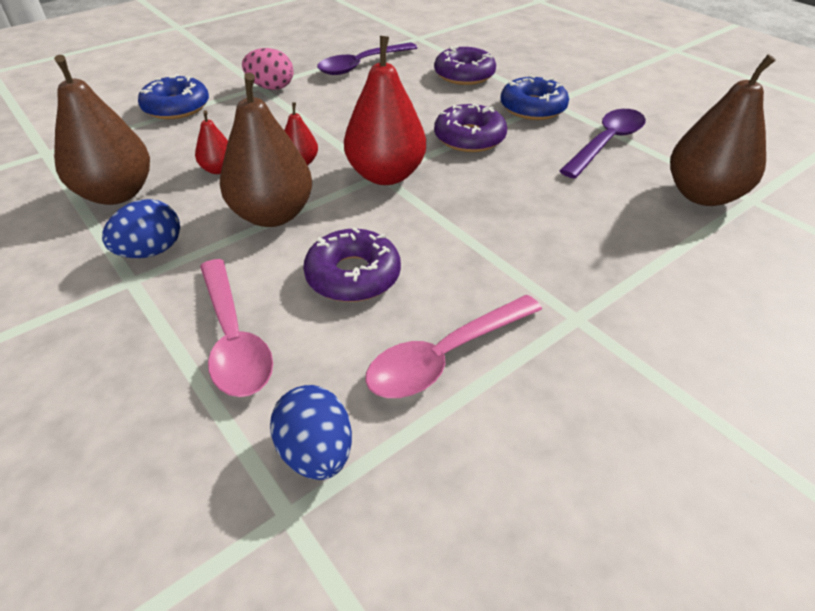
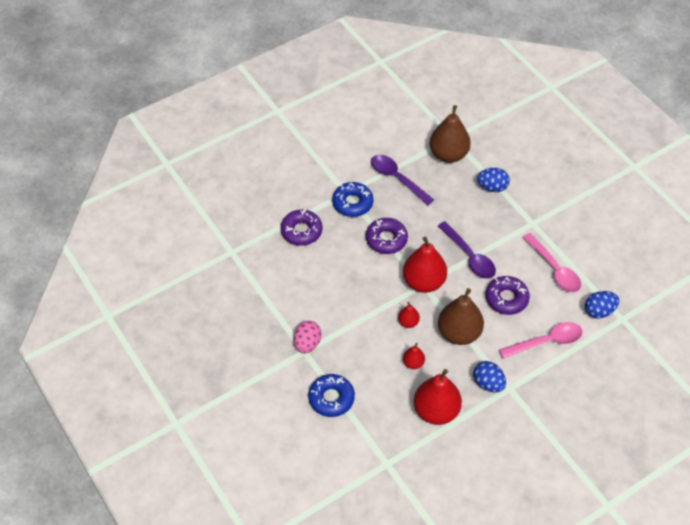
camera: 85 degrees left, 10 degrees up
brown pear [54,55,150,205] -> red pear [414,369,462,425]
purple spoon [317,43,417,75] -> purple spoon moved to [438,221,496,279]
none -> blue egg [477,168,510,192]

